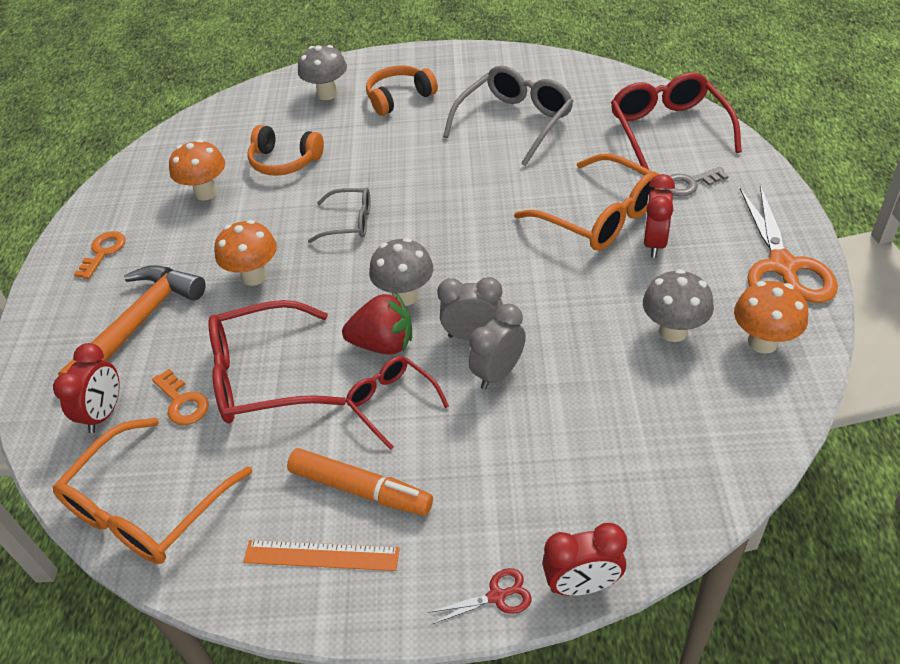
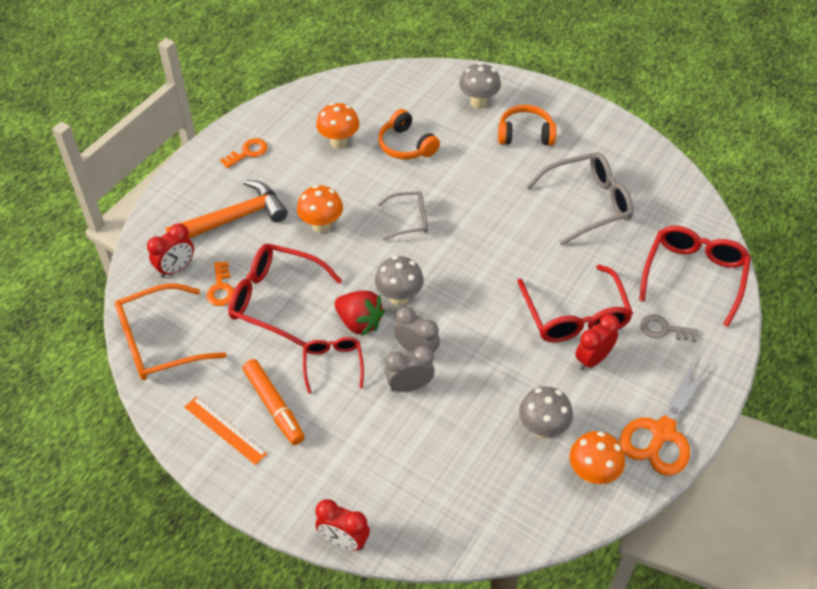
camera: 30 degrees right, 5 degrees up
grey glasses [308,188,371,243] -> grey glasses turned 45 degrees counterclockwise [378,191,428,240]
red scissors [428,568,532,624] -> none
orange glasses [514,154,660,251] -> red glasses [517,265,633,343]

